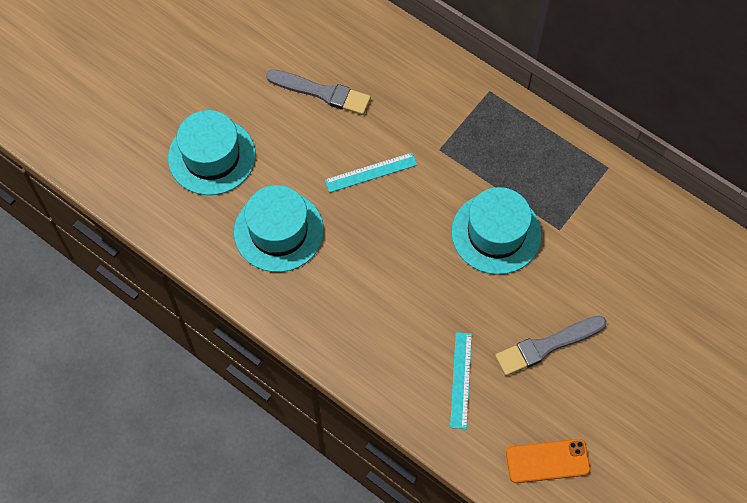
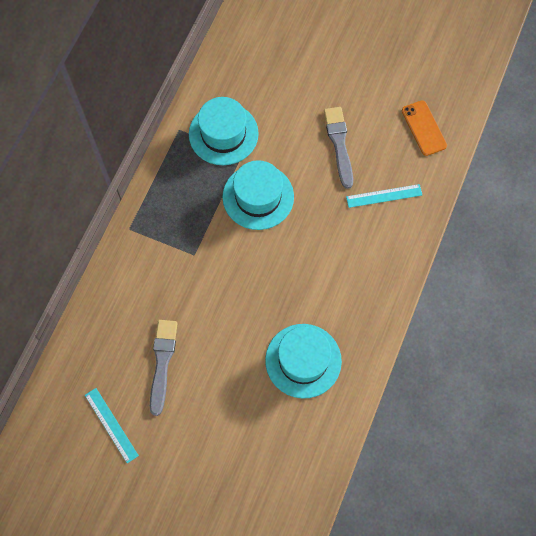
camera: 105 degrees left, 5 degrees up
turquoise hat [168,110,256,195] -> turquoise hat moved to [189,97,259,165]
turquoise ruler [325,153,417,193] -> turquoise ruler moved to [85,388,139,464]
grey brush [495,315,607,376] -> grey brush turned 150 degrees counterclockwise [324,107,353,189]

